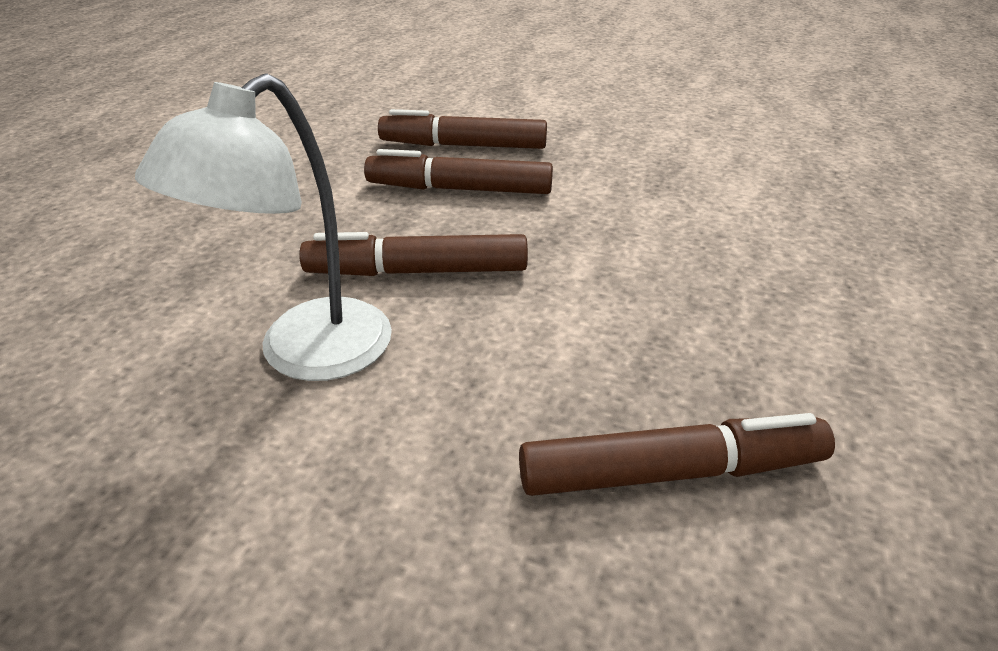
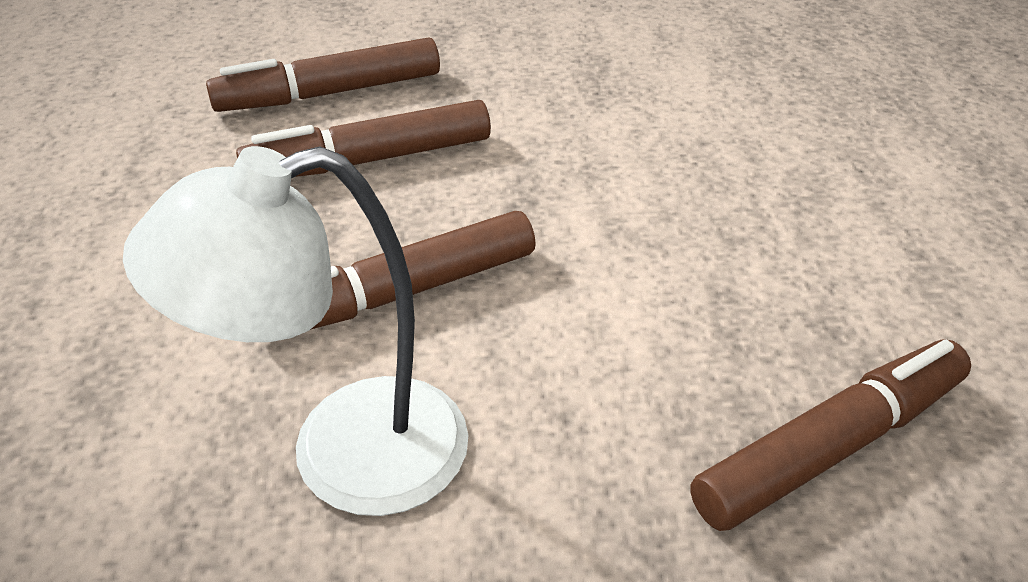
camera: 25 degrees left, 5 degrees up
white lamp [135,73,392,381] -> white lamp turned 60 degrees clockwise [123,146,469,516]

